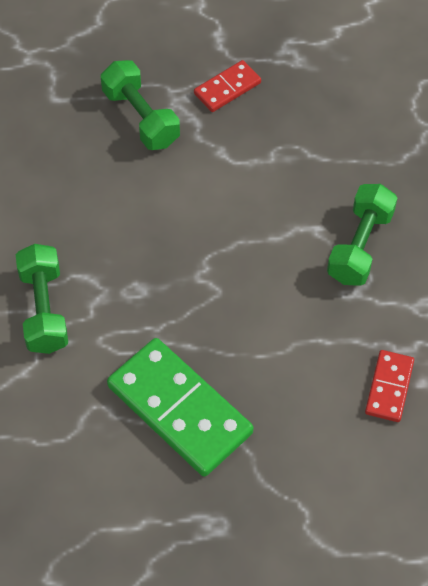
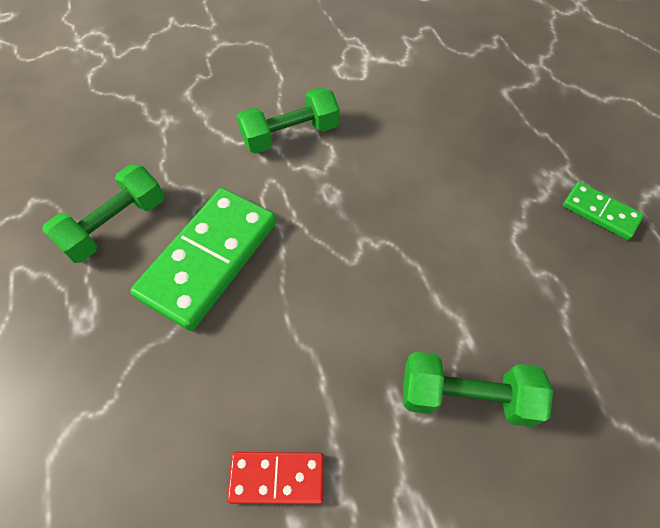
camera: 75 degrees right, 0 degrees up
green dumbbell [101,60,180,150] -> green dumbbell moved to [42,164,164,263]
red domino [194,60,261,112] -> green domino [563,182,644,240]

